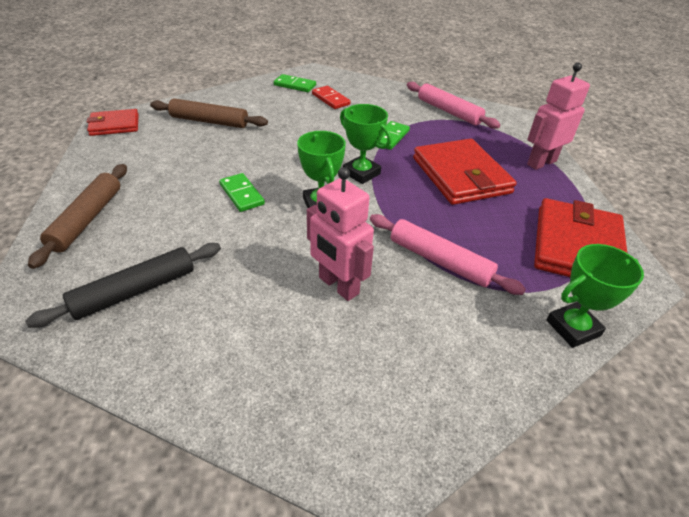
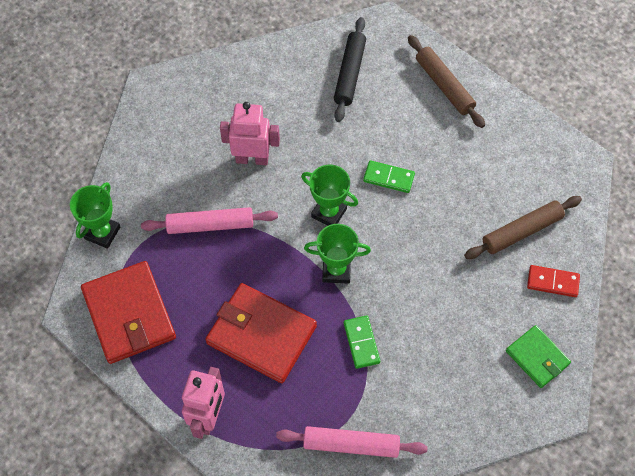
camera: 140 degrees right, 20 degrees up
red wallet [87,109,139,136] -> none
green domino [274,74,316,92] -> green wallet [506,325,571,388]
red domino [312,86,351,109] -> red domino moved to [527,265,580,297]

